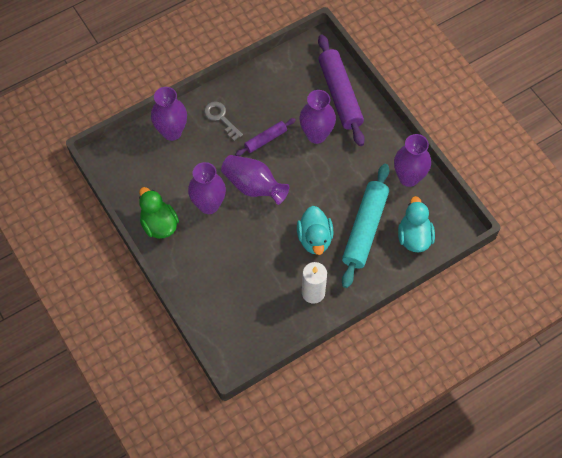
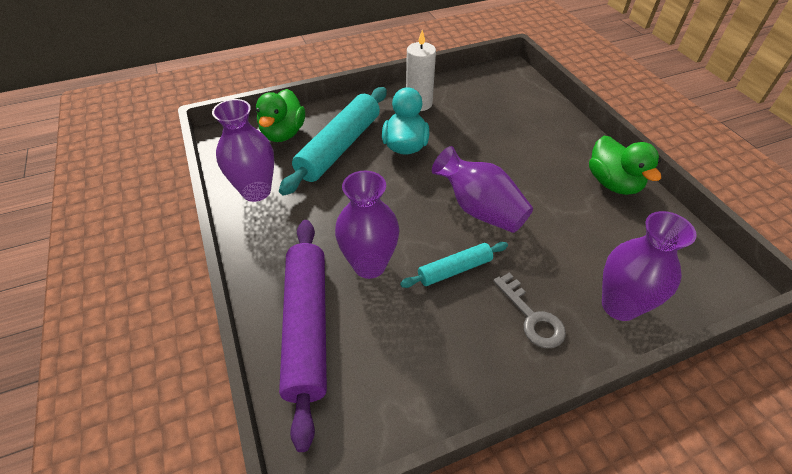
camera: 170 degrees left, 15 degrees down
purple vase [188,162,226,214] -> none
purple rolling pin [235,118,296,156] -> turquoise rolling pin [400,242,508,288]
turquoise duck [398,196,435,252] -> green duck [256,89,305,142]

